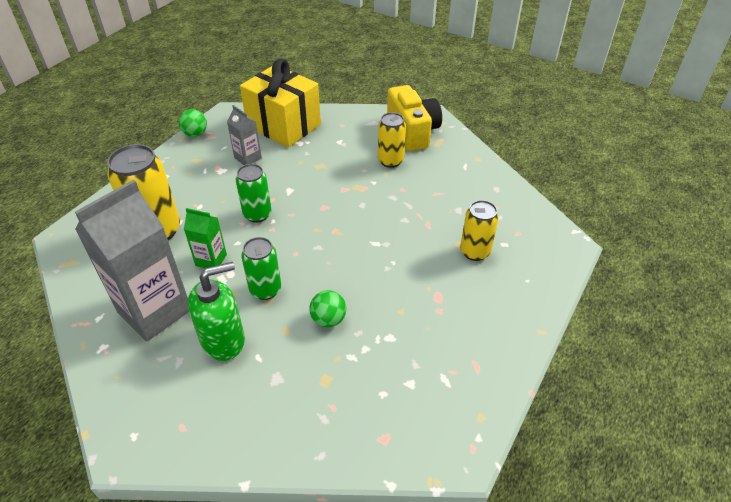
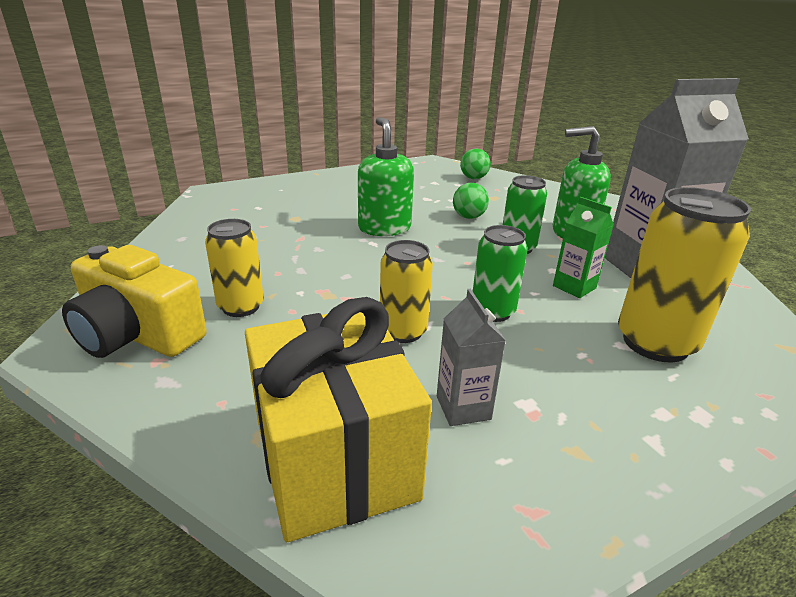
camera: 150 degrees left, 15 degrees down
green ball [179,109,207,137] -> green ball moved to [460,148,491,179]
yellow camera [387,85,442,151] -> yellow camera turned 75 degrees counterclockwise [62,245,207,358]
yellow can [460,200,499,261] -> yellow can moved to [380,240,433,343]
none -> green soap dispenser [358,117,414,236]

